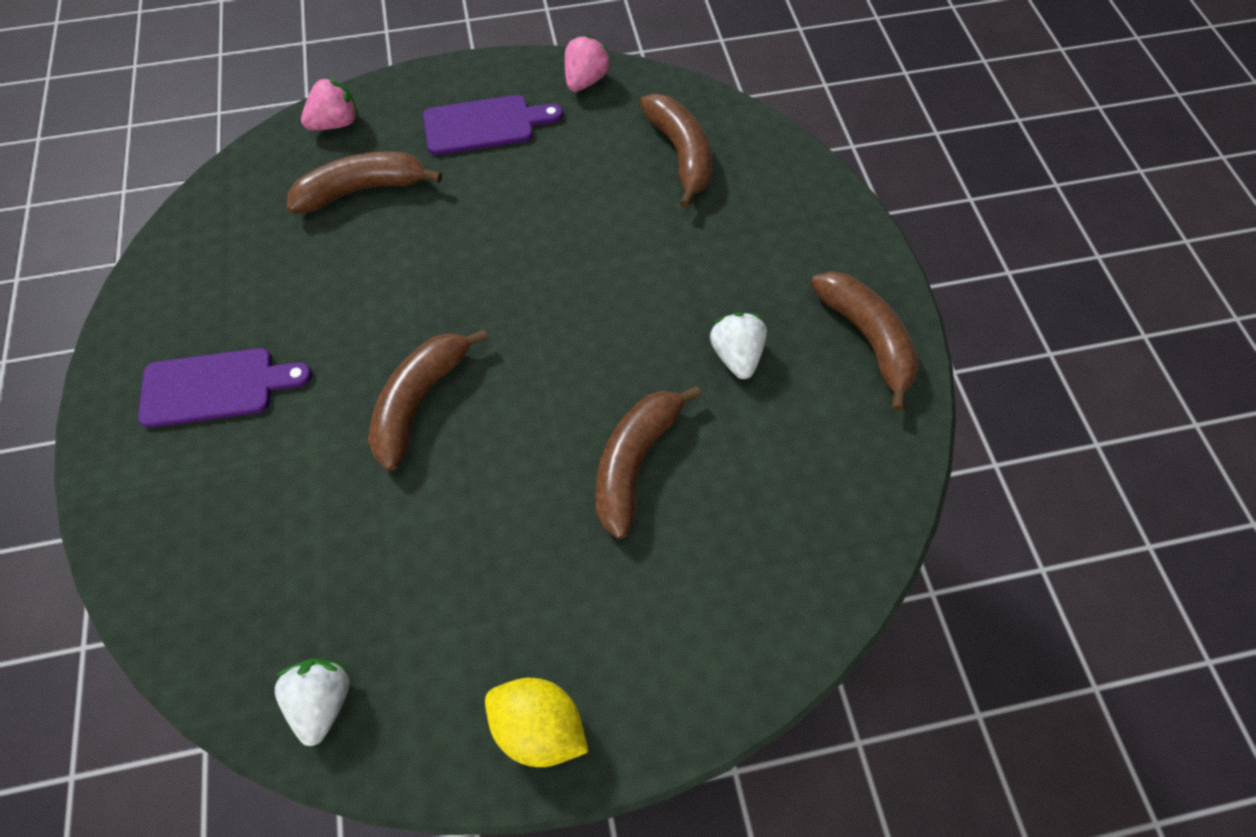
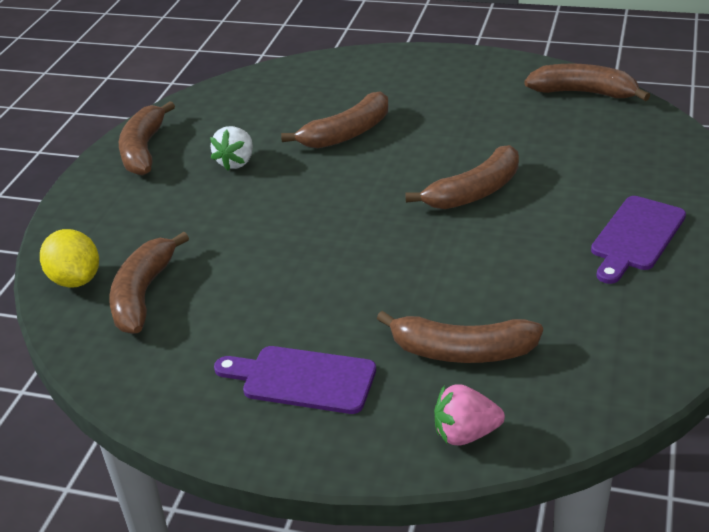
camera: 150 degrees left, 25 degrees down
purple cutting board [138,348,312,428] -> purple cutting board turned 75 degrees counterclockwise [591,196,686,284]
white strawberry [275,659,349,746] -> brown banana [524,64,650,101]
yellow lemon [485,678,588,767] -> yellow lemon moved to [40,229,99,288]
pink strawberry [565,35,611,92] -> none

